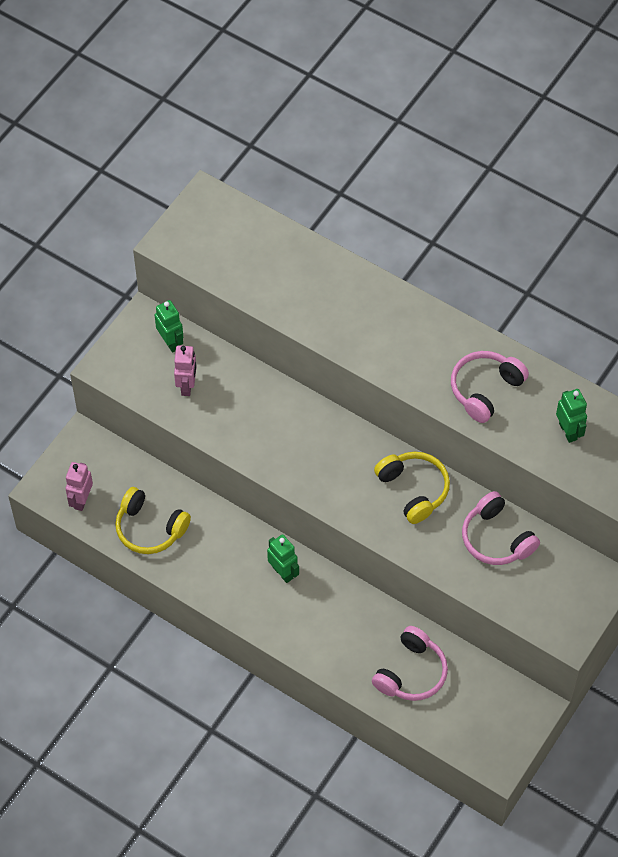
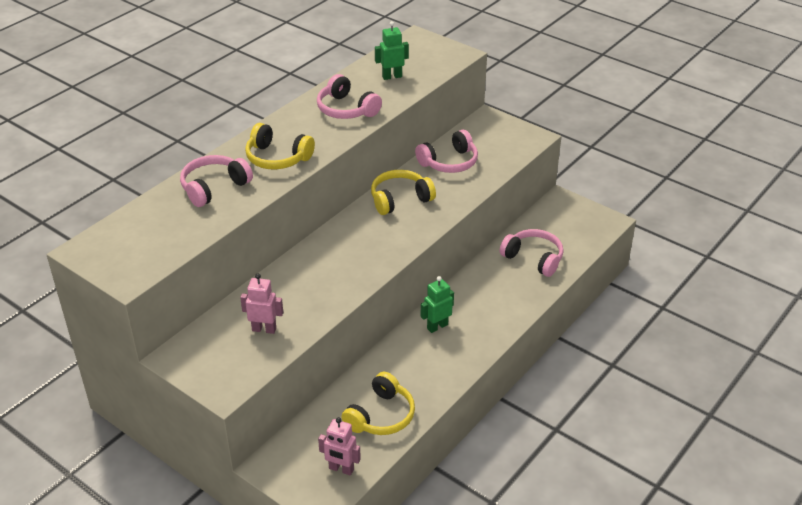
camera: 85 degrees left, 20 degrees down
green robot [155,300,183,353] -> none
none -> pink headphones [180,155,253,207]
none -> yellow headphones [245,123,315,169]

